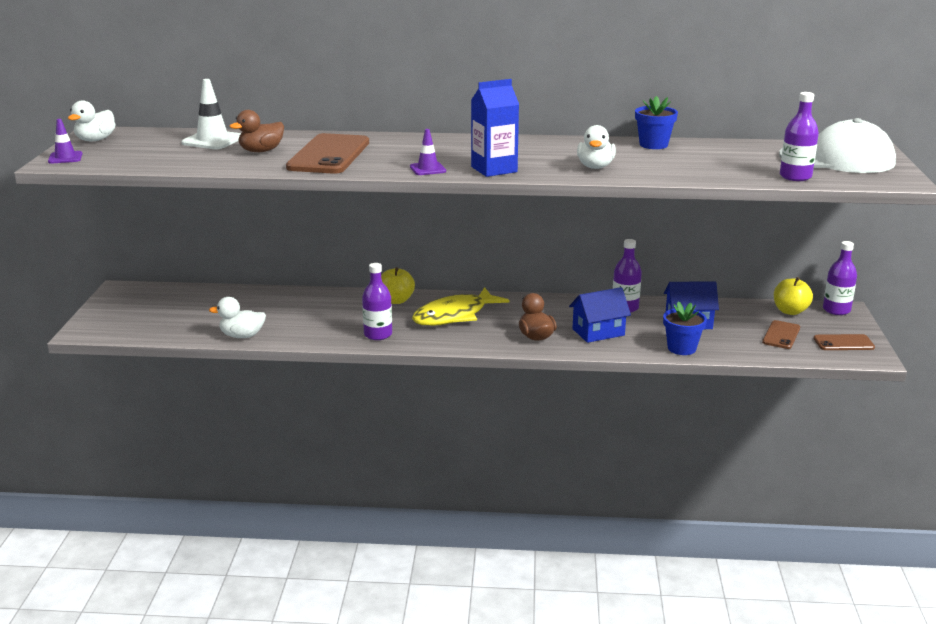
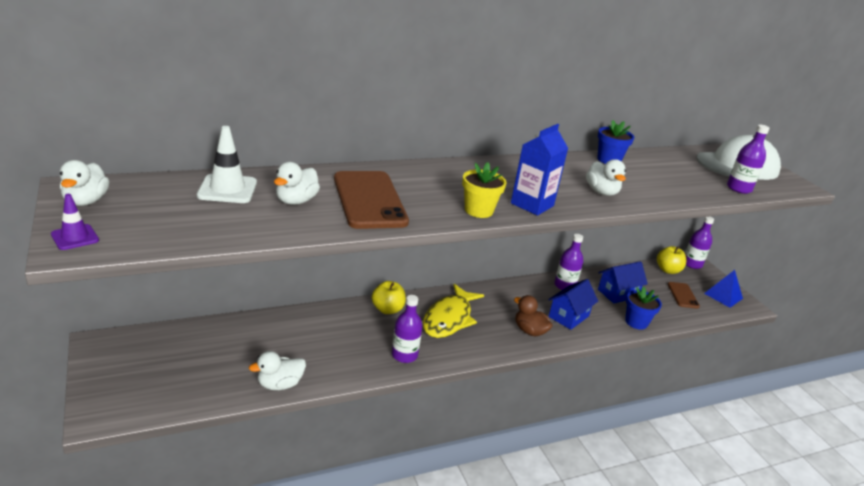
camera: 30 degrees left, 5 degrees up
brown duck [230,110,284,152] -> white duck [274,162,320,205]
purple traffic cone [410,129,446,175] -> yellow flower pot [462,162,506,218]
brown phone [814,334,875,350] -> blue pyramid [704,270,743,308]

